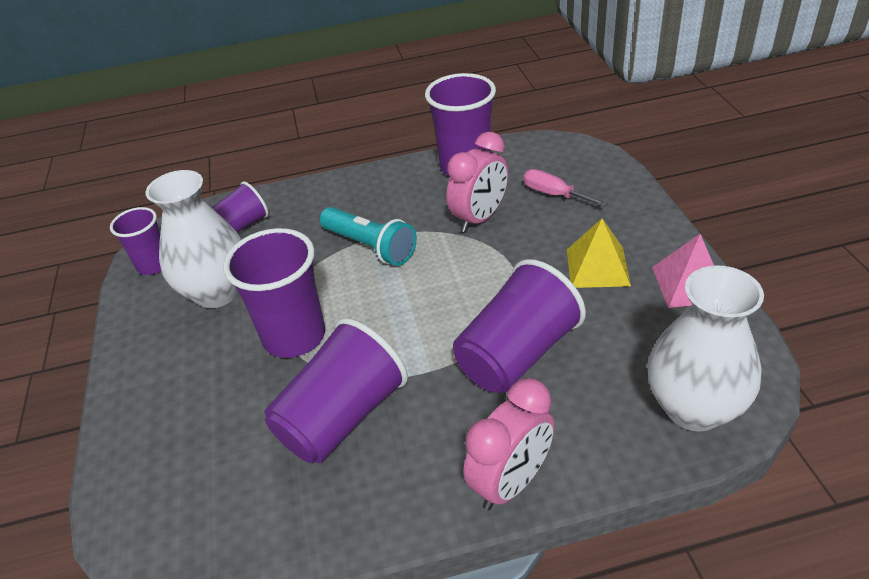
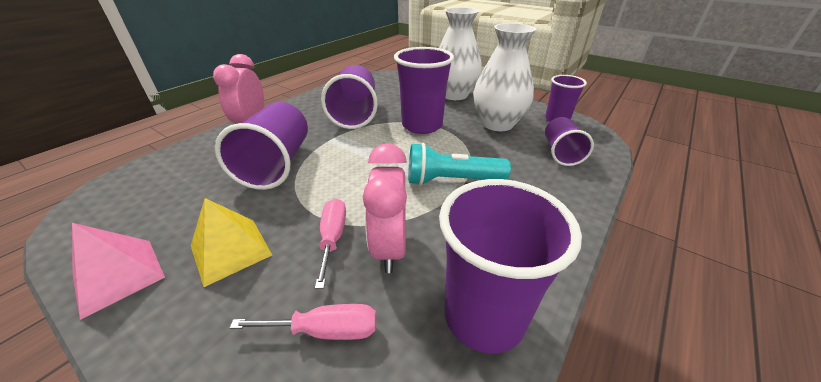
camera: 135 degrees right, 5 degrees down
white vase [648,265,764,431] -> white vase moved to [439,7,482,100]
none -> pink screwdriver [315,198,346,289]

